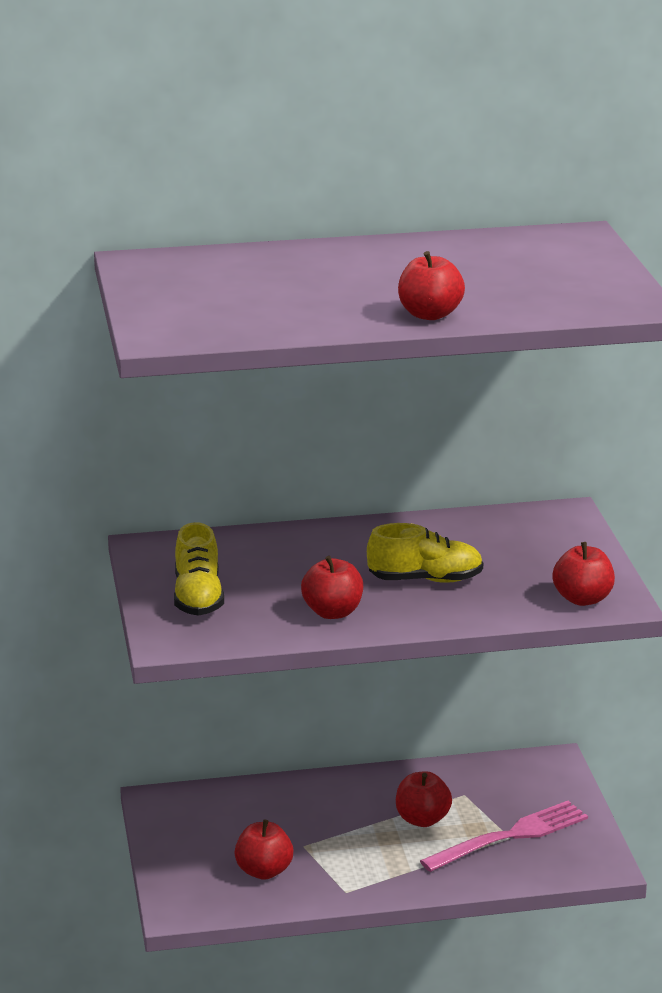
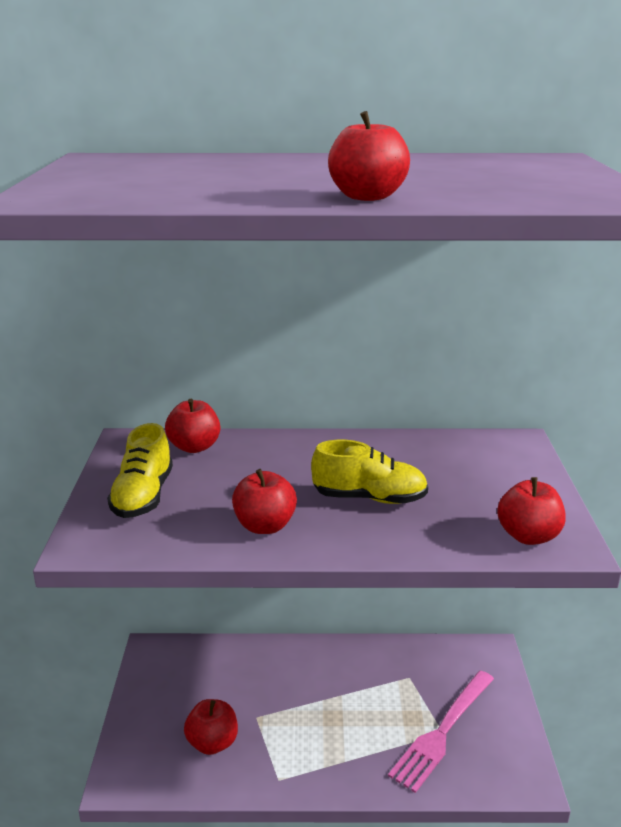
camera: 10 degrees right, 0 degrees up
red apple [396,771,452,827] -> red apple moved to [165,399,220,453]
pink fork [420,801,588,872] -> pink fork turned 150 degrees clockwise [388,671,494,793]

